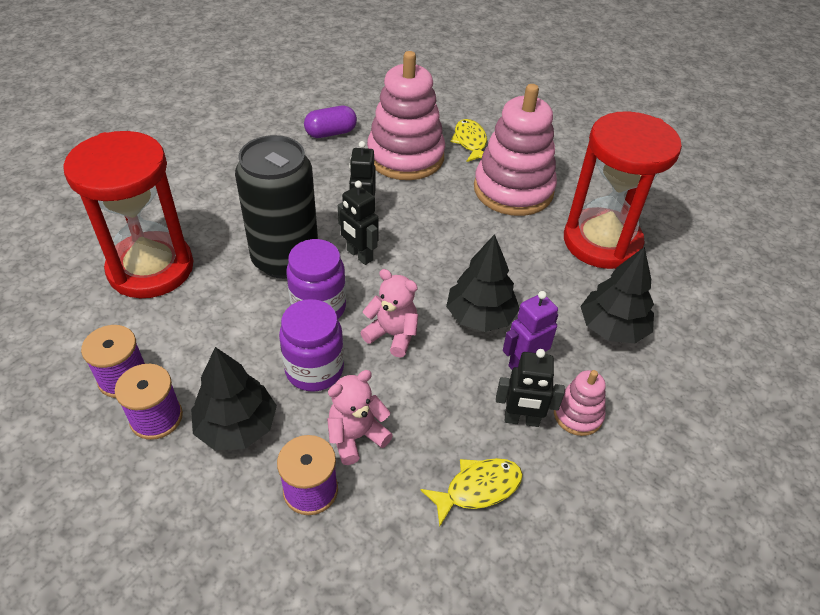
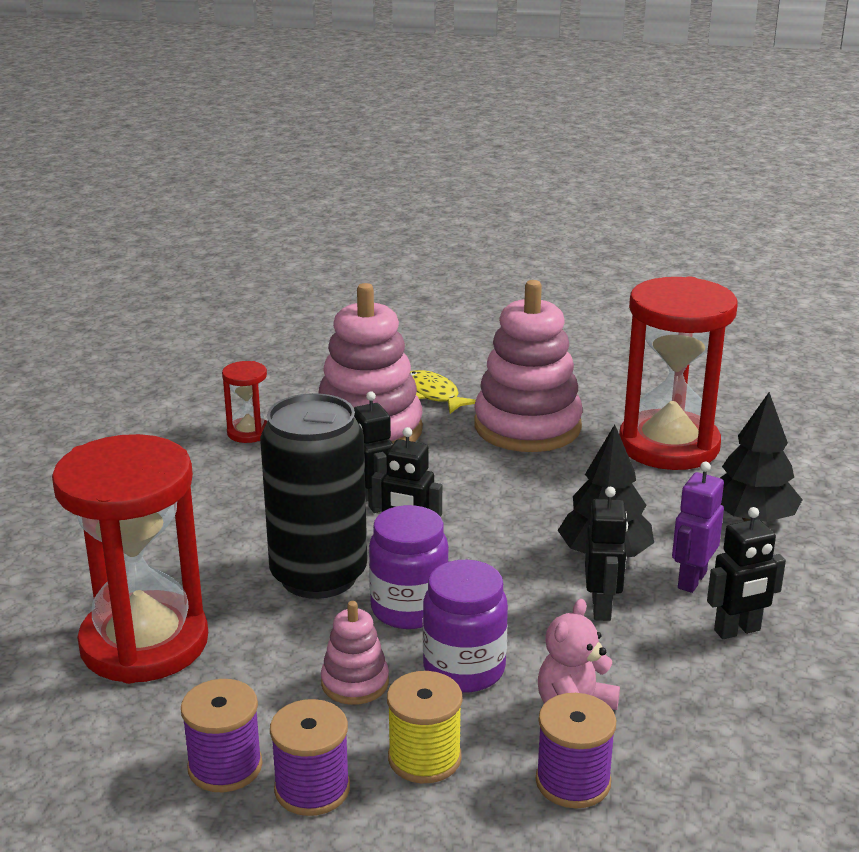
camera: 25 degrees left, 20 degrees down
black tree [191,347,277,450] -> yellow spool [387,671,463,783]
purple capsule [304,106,357,138] -> red hourglass [222,361,268,443]
pink teddy bear [360,269,418,357] -> none
yellow fish [420,458,523,527] -> none
pink stacking toy [554,370,606,436] -> pink stacking toy moved to [321,601,389,705]
none -> black robot [585,487,628,621]

